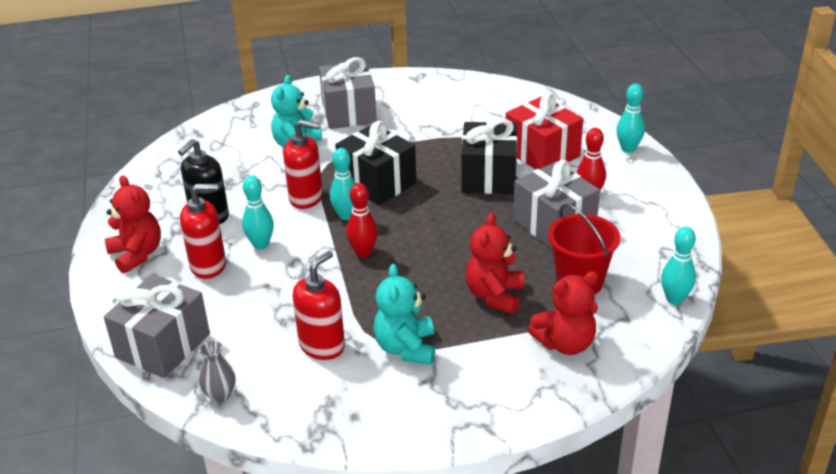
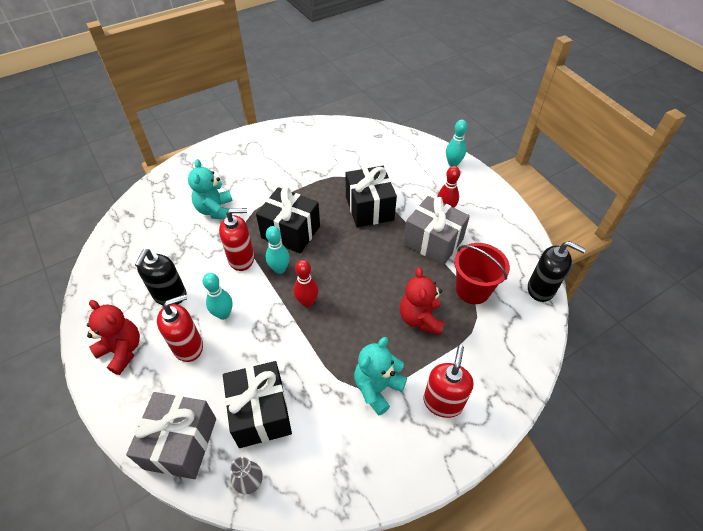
camera: 20 degrees left, 15 degrees up
red soap dispenser [293,251,345,360] -> red soap dispenser moved to [423,345,473,418]
grey gift [319,57,377,129] -> none
turquoise teddy bear [373,264,435,365] -> turquoise teddy bear turned 60 degrees clockwise [354,337,407,415]
red gift [506,93,583,170] -> none
red teddy bear [528,271,599,355] -> none
turquoise bowling pin [661,227,696,305] -> black soap dispenser [528,241,586,302]
none -> black gift [223,361,292,448]

